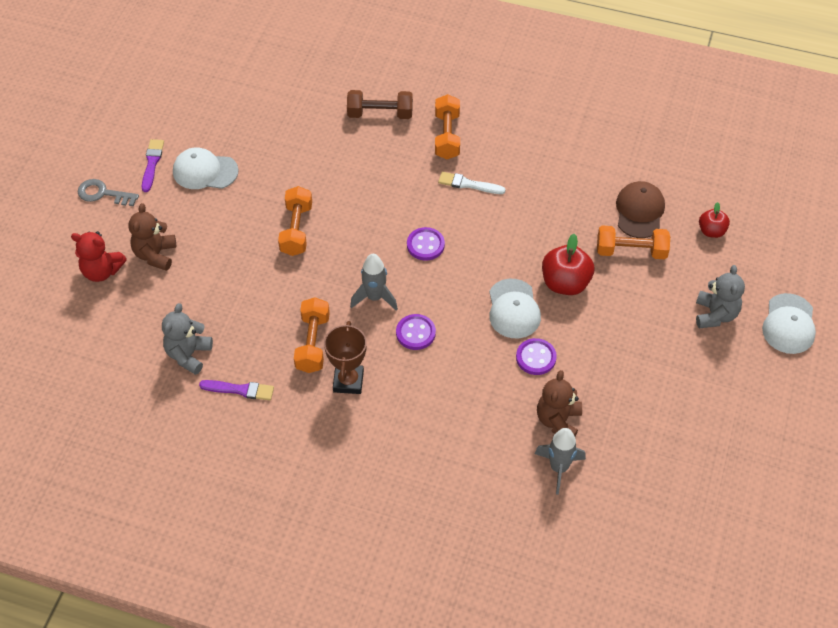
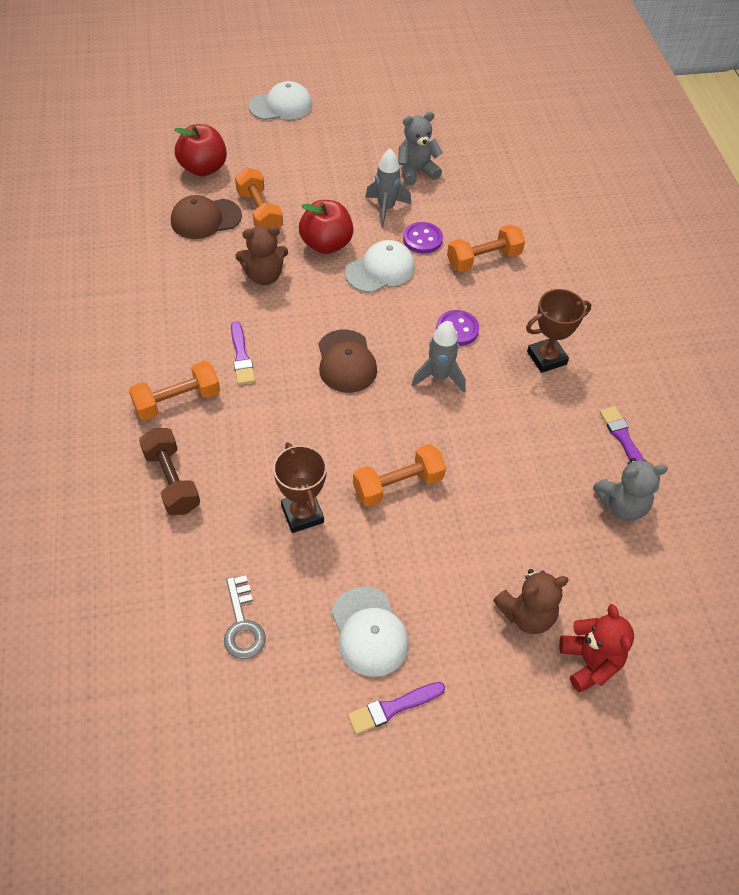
camera: 120 degrees left, 0 degrees up
grey key [78,179,139,206] -> grey key moved to [224,575,266,659]
orange dumbbell [294,297,330,373] -> orange dumbbell moved to [447,224,525,272]
purple button [407,227,445,260] -> brown cap [318,329,377,393]
white brush [438,172,505,194] -> purple brush [231,321,255,385]
grey rocket [534,428,586,495] -> grey rocket moved to [365,149,411,227]
brown teddy bear [537,370,582,437] -> brown teddy bear moved to [235,226,288,285]
grey teddy bear [696,265,745,328] -> grey teddy bear moved to [398,112,443,186]
red apple [699,202,730,238] -> red apple [174,124,227,176], size x1.69
none -> brown trophy [273,442,327,533]

